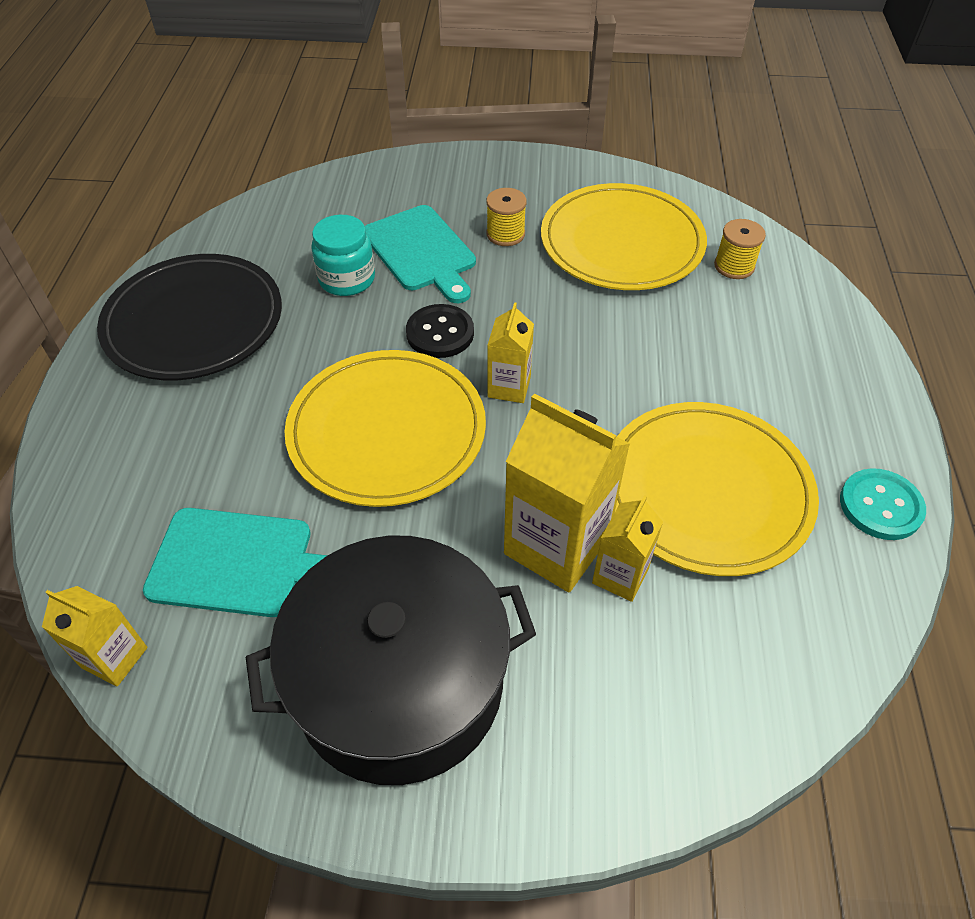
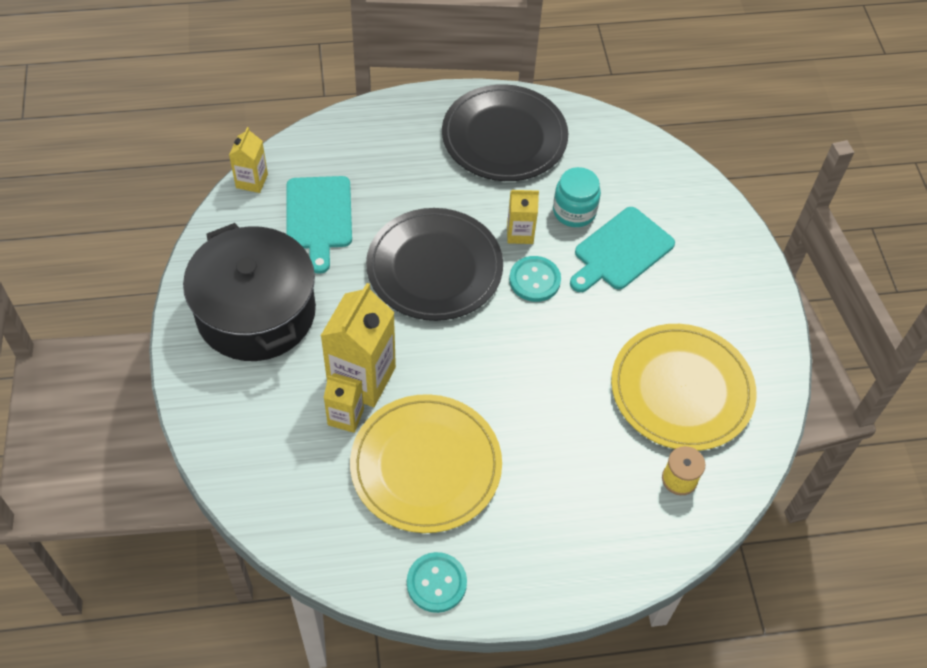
camera: 75 degrees right, 5 degrees up
yellow plate [284,350,486,507] -> black plate [366,208,503,321]
black button [406,304,474,358] -> turquoise button [509,256,561,302]
yellow spool [486,188,527,246] -> none
yellow carton [488,302,534,403] -> yellow carton moved to [507,190,539,244]

